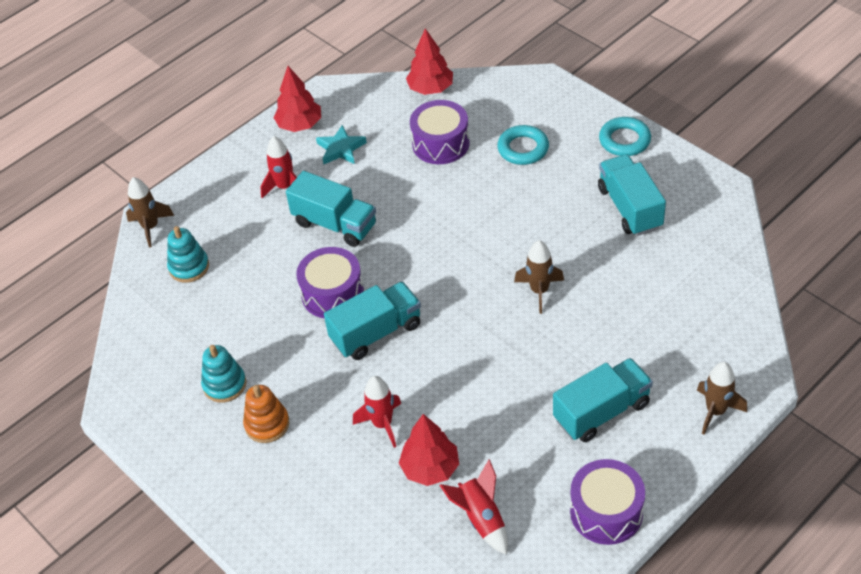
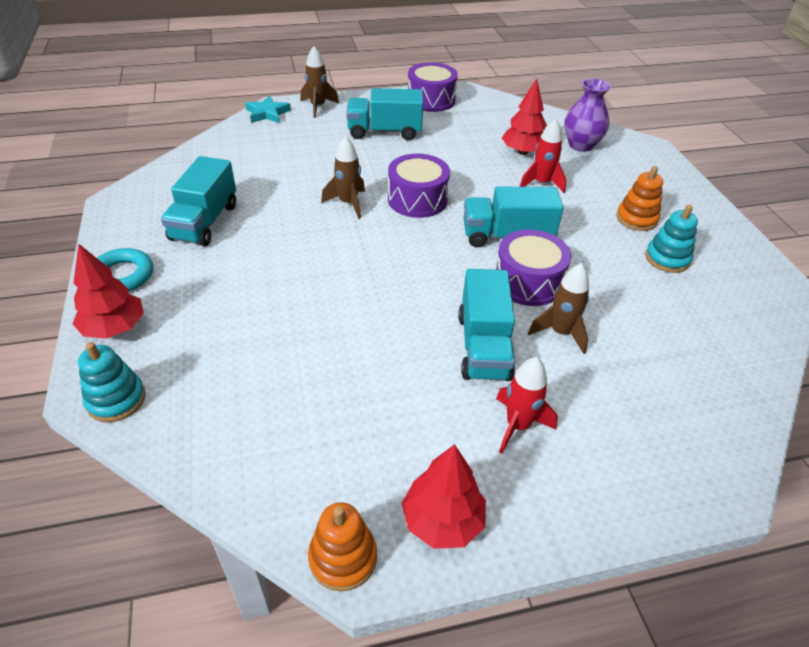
camera: 155 degrees left, 5 degrees down
brown rocket [126,177,174,248] -> brown rocket moved to [528,263,589,354]
turquoise stacking toy [167,226,209,283] -> turquoise stacking toy moved to [78,342,146,422]
turquoise truck [286,171,376,247] -> turquoise truck turned 150 degrees counterclockwise [458,269,515,381]
turquoise star [316,125,367,164] -> turquoise star moved to [245,96,291,123]
red tree [406,28,453,95] -> red tree moved to [73,244,144,339]
purple drum [410,100,469,164] -> purple drum moved to [388,154,450,218]
red rocket [439,459,508,555] -> none
turquoise ring [497,125,549,165] -> none
none -> orange stacking toy [308,502,377,591]
none -> purple vase [564,78,611,152]

